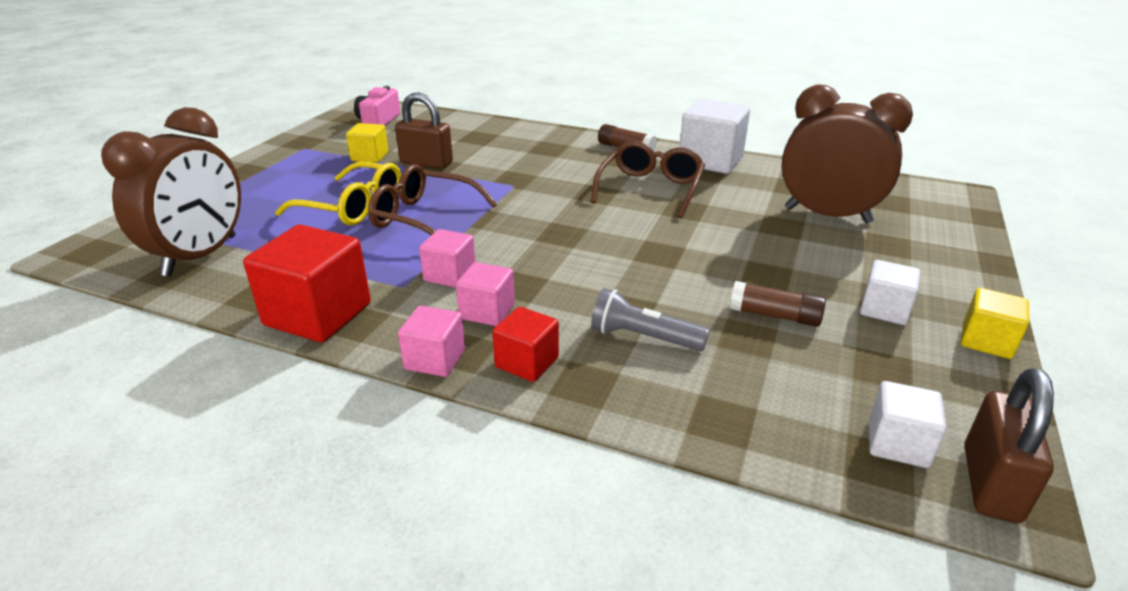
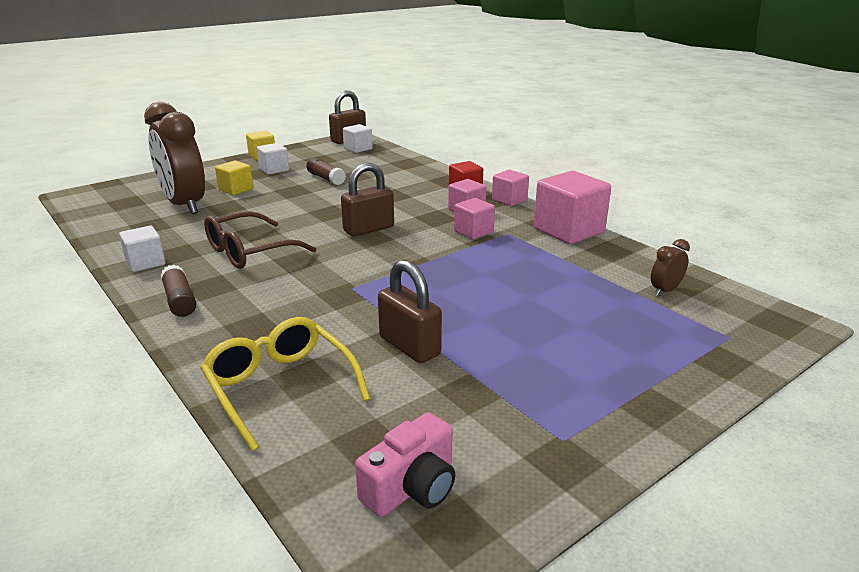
camera: 150 degrees left, 5 degrees down
brown clock [101,107,241,277] -> brown clock [651,239,690,296], size x0.42
red cube [243,225,371,342] -> pink cube [534,171,611,244]
yellow glasses [275,162,401,225] -> yellow glasses moved to [201,317,370,451]
yellow cube [346,123,389,163] -> yellow cube moved to [215,161,253,195]
brown glasses [368,164,497,235] -> none
grey flashlight [591,288,710,351] -> none
white cube [680,99,750,174] -> white cube [119,226,165,272], size x0.56
none -> brown padlock [341,163,394,236]

